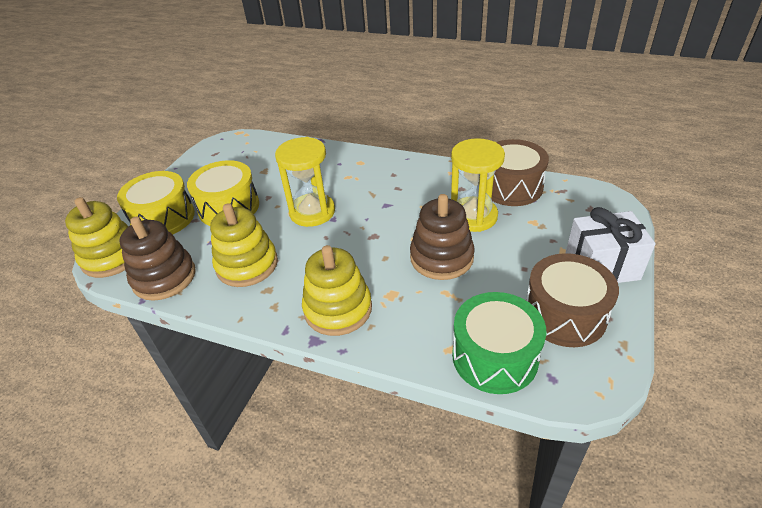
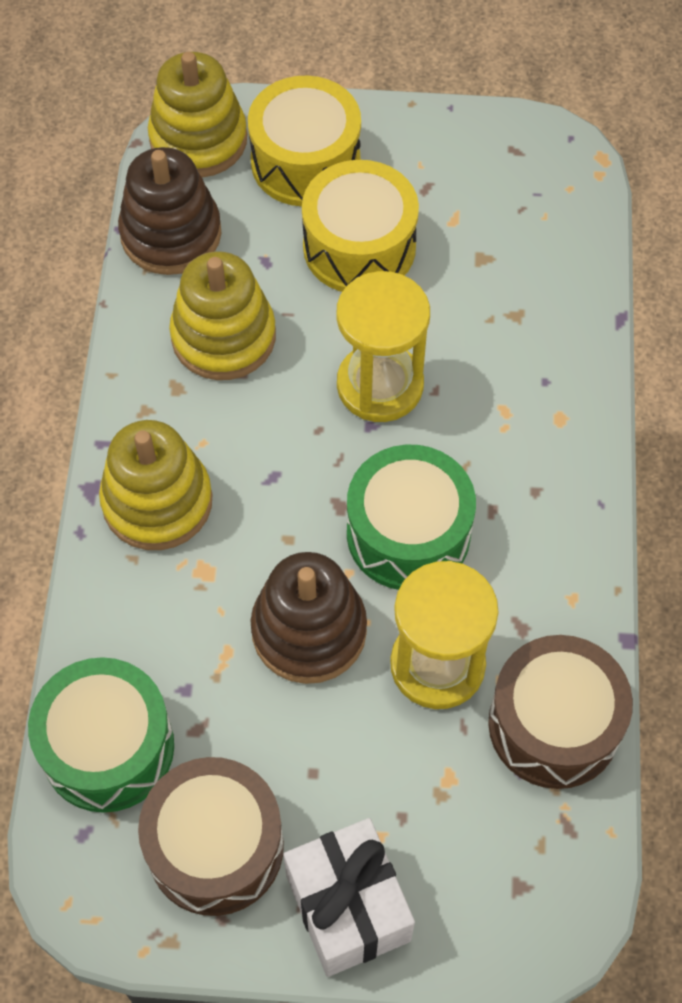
camera: 70 degrees right, 20 degrees up
none -> green drum [347,445,476,590]

